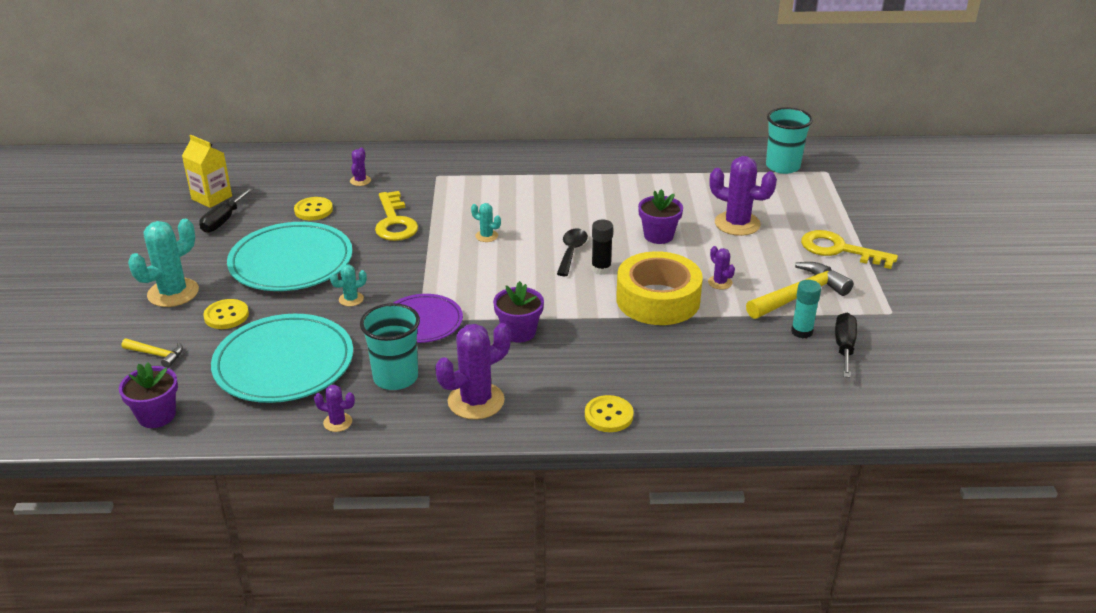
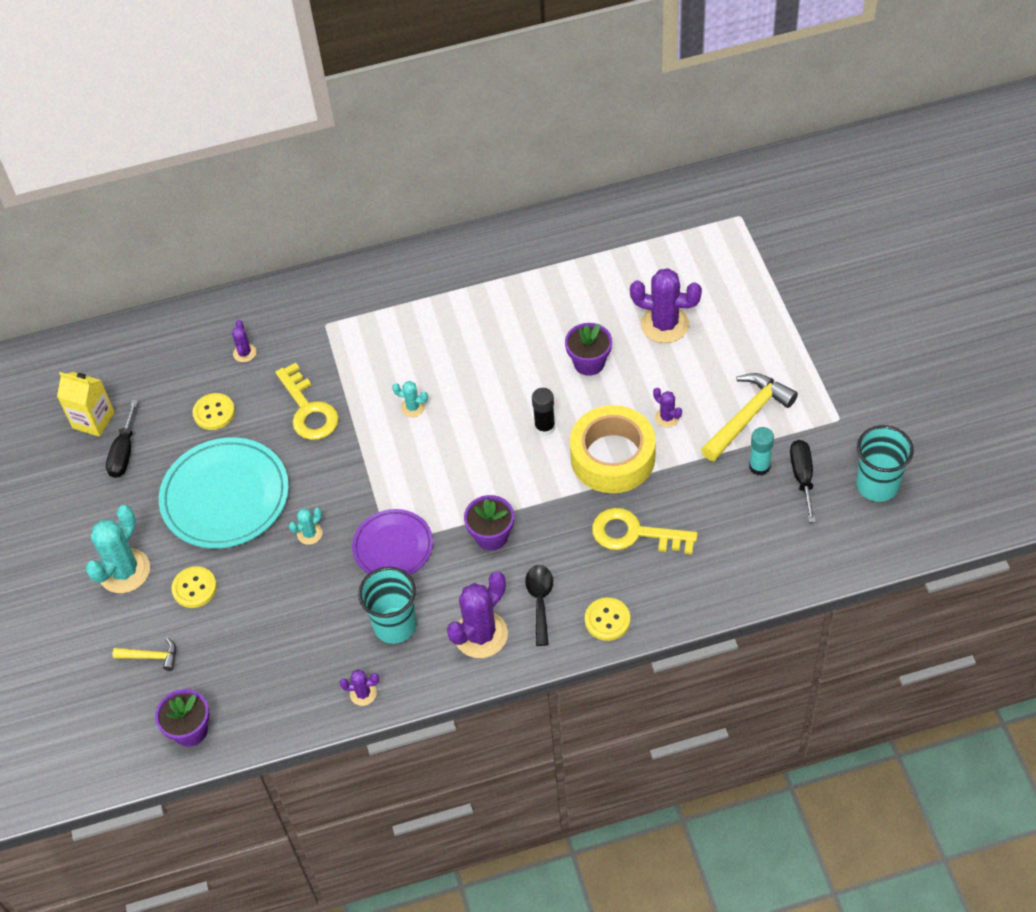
camera: 10 degrees left, 20 degrees up
turquoise plate [211,314,353,403] -> none
black spoon [557,229,588,276] -> black spoon moved to [525,565,553,646]
turquoise cup [766,107,813,174] -> turquoise cup moved to [856,425,914,502]
yellow key [801,230,898,269] -> yellow key moved to [592,508,698,554]

